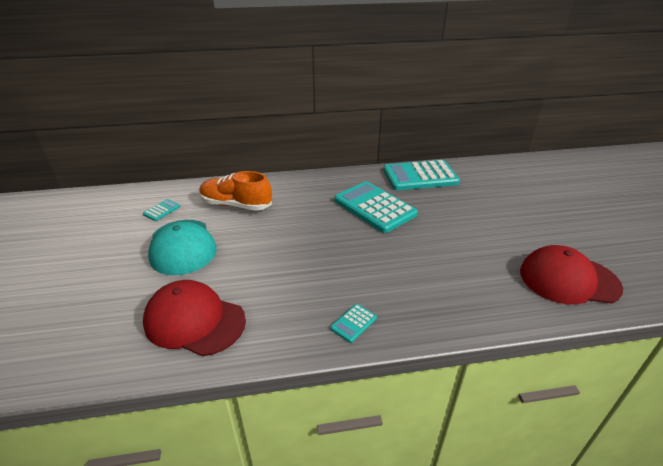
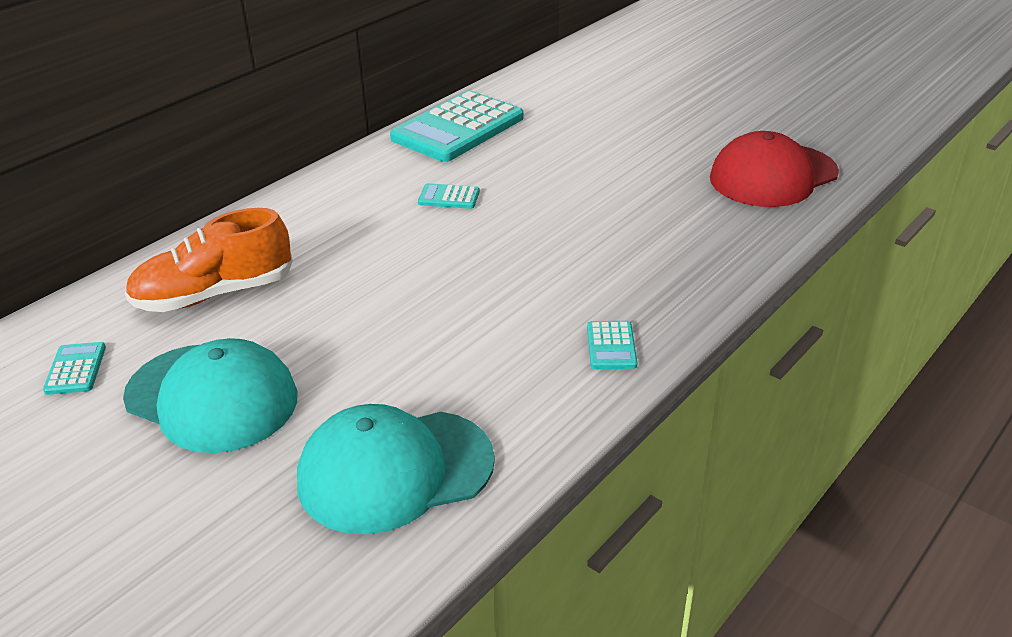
camera: 40 degrees left, 0 degrees up
red cap [143,280,246,356] -> turquoise cap [297,404,495,534]
turquoise calculator [334,181,418,233] -> turquoise calculator [418,183,480,209], size x0.42

